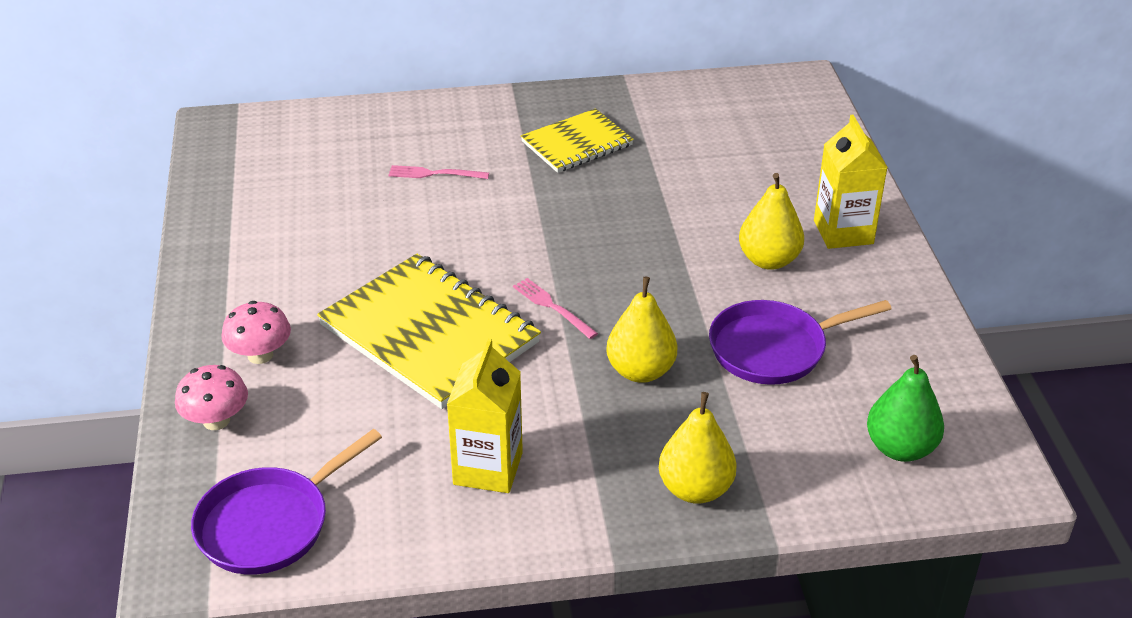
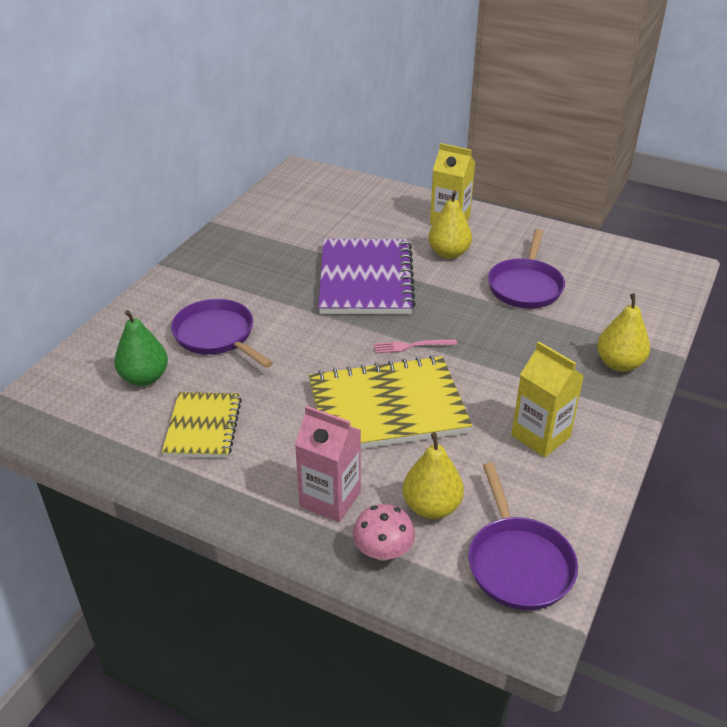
camera: 55 degrees left, 0 degrees up
pink mushroom [221,301,291,364] -> pink carton [295,406,361,522]
pink fork [389,165,489,179] -> purple pan [171,299,273,368]
yellow notebook [521,108,634,173] -> yellow notebook moved to [162,392,242,458]
yellow pear [606,277,677,383] -> yellow pear moved to [403,432,464,519]
green pear [867,355,944,462] -> green pear moved to [114,310,168,386]
none -> purple notebook [318,239,416,315]

